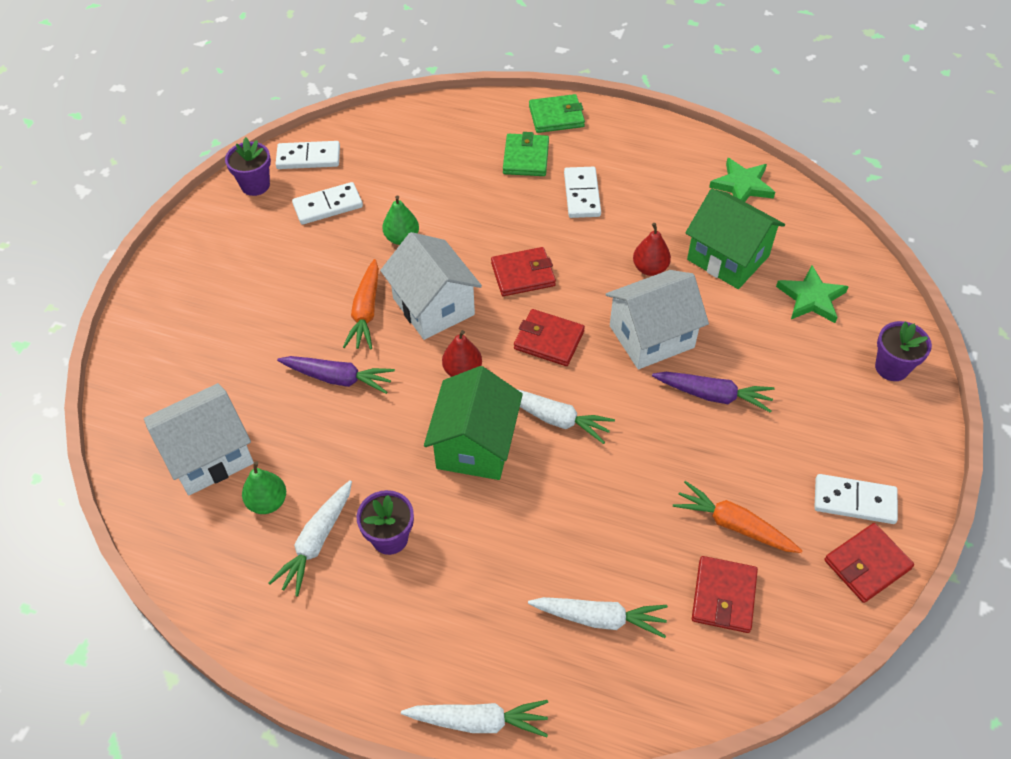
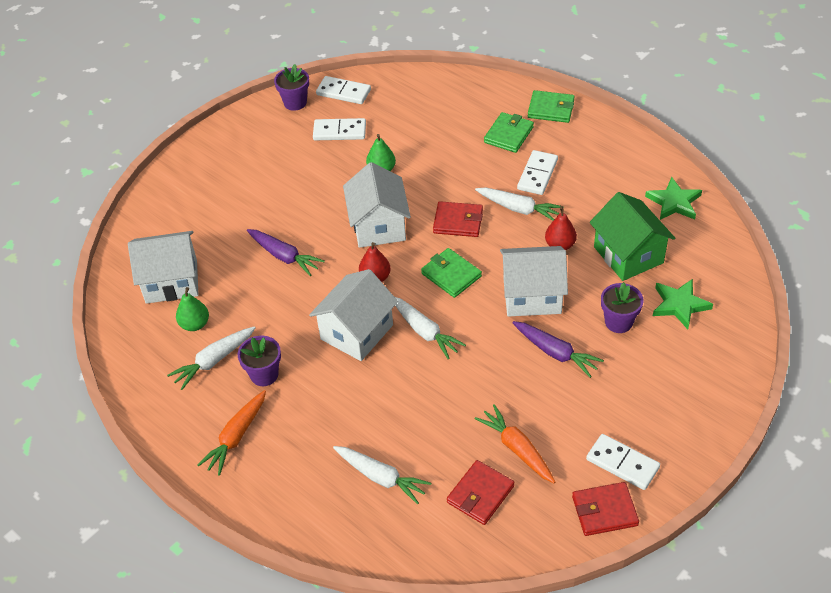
camera: 25 degrees right, 5 degrees down
orange carrot [343,259,379,349] -> orange carrot moved to [197,390,266,475]
white carrot [401,700,548,737] -> white carrot moved to [475,188,564,221]
green house [424,366,523,480] -> white house [309,269,398,361]
red wallet [514,309,585,366] -> green wallet [421,248,482,298]
purple flower pot [875,321,932,381] -> purple flower pot moved to [601,282,644,333]

